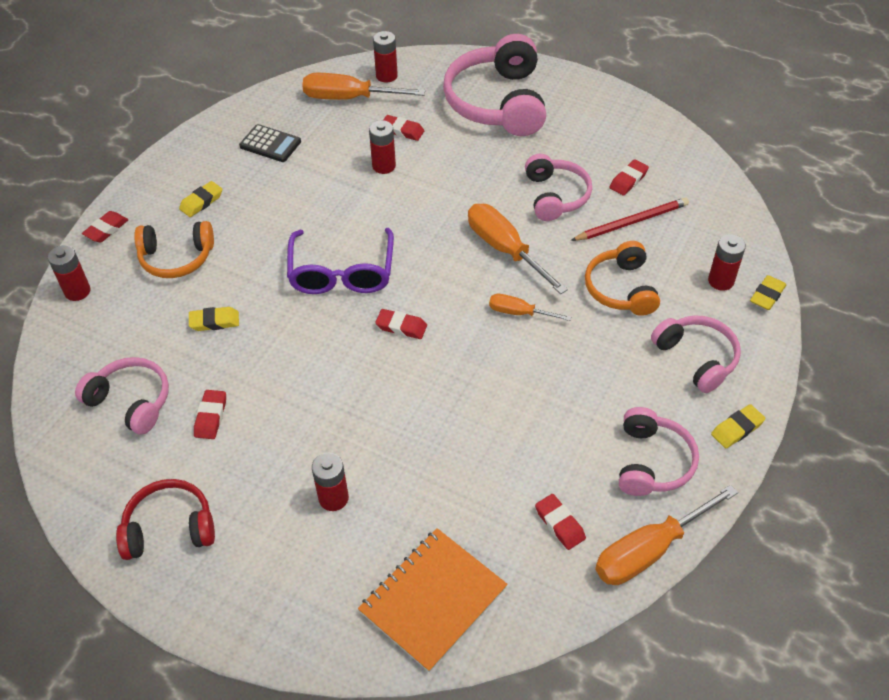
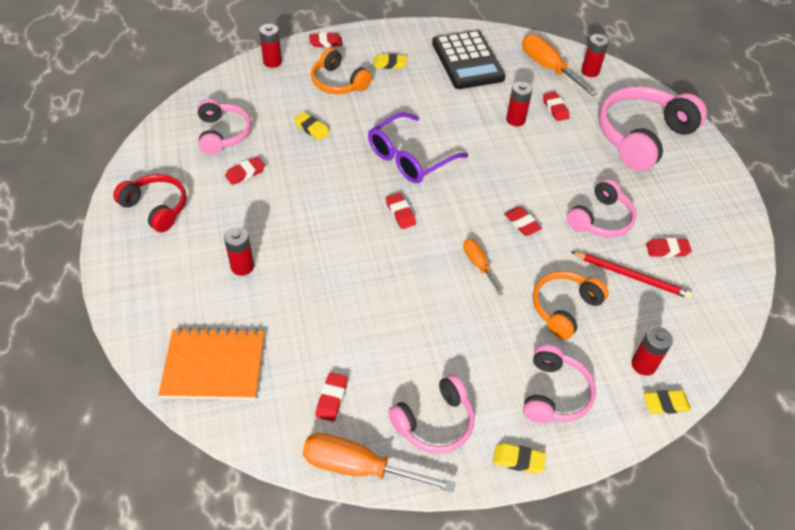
camera: 45 degrees right, 0 degrees up
black calculator [239,124,301,162] -> black calculator [432,30,506,89], size x1.87
orange screwdriver [468,204,568,294] -> red eraser [504,207,542,236]

